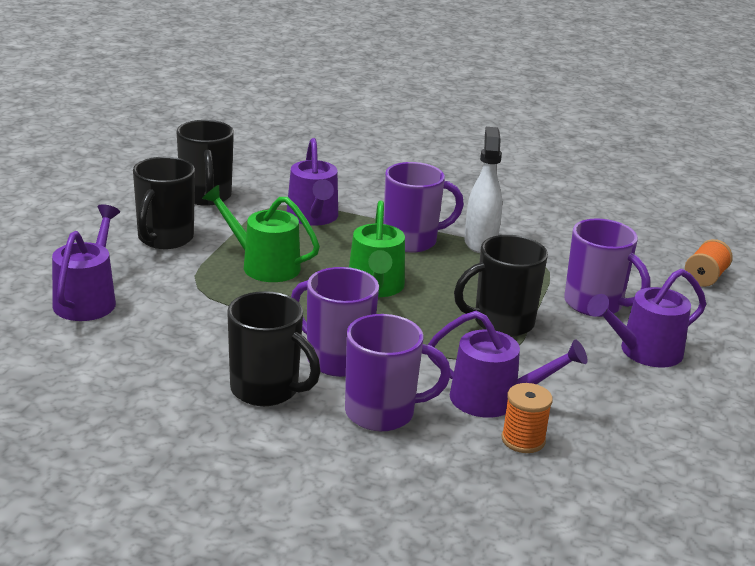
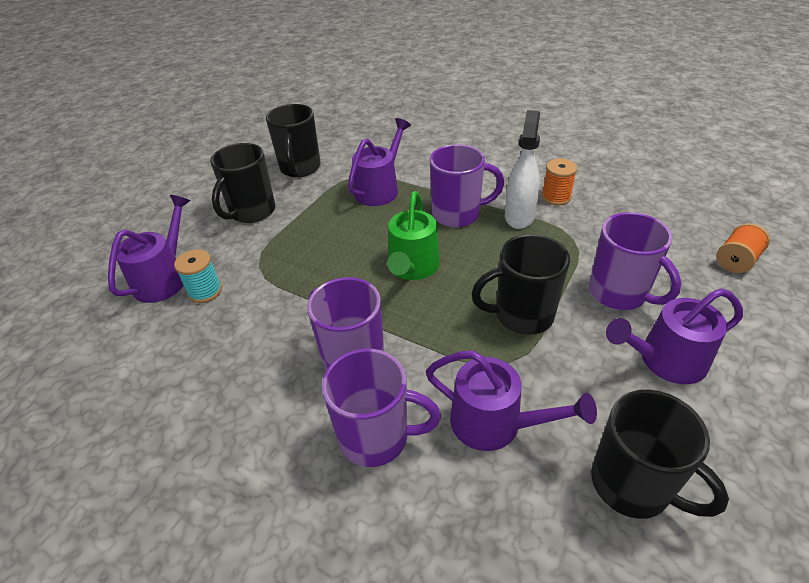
camera: 15 degrees right, 15 degrees up
green watering can [202,185,320,282] -> none
black mug [227,291,320,406] -> black mug moved to [591,389,729,519]
purple watering can [286,138,338,226] -> purple watering can turned 150 degrees counterclockwise [348,118,411,206]
orange spool [502,383,553,453] -> orange spool moved to [542,159,577,205]
none -> turquoise spool [174,249,222,303]

